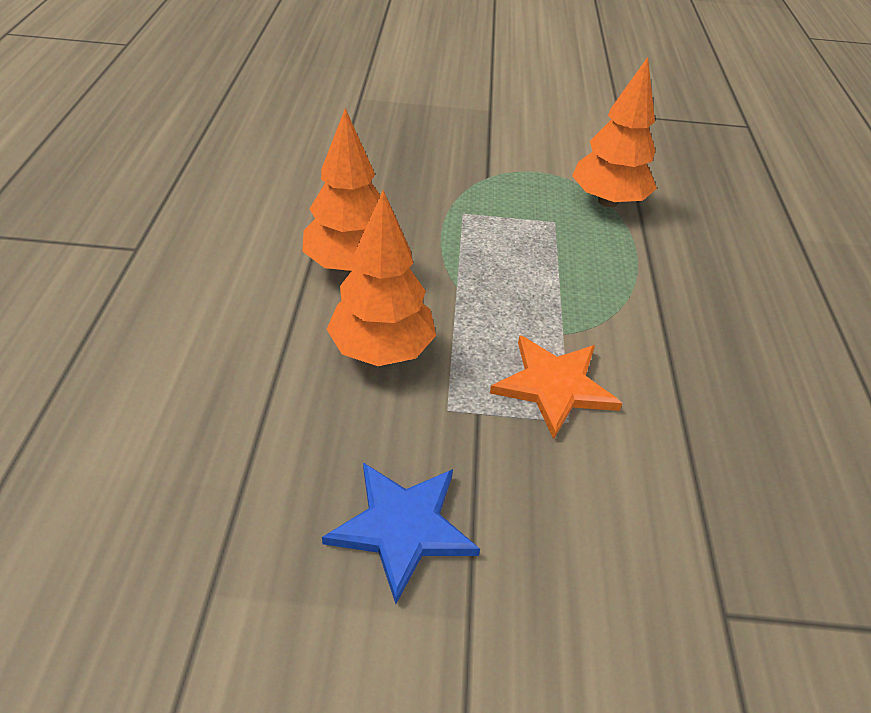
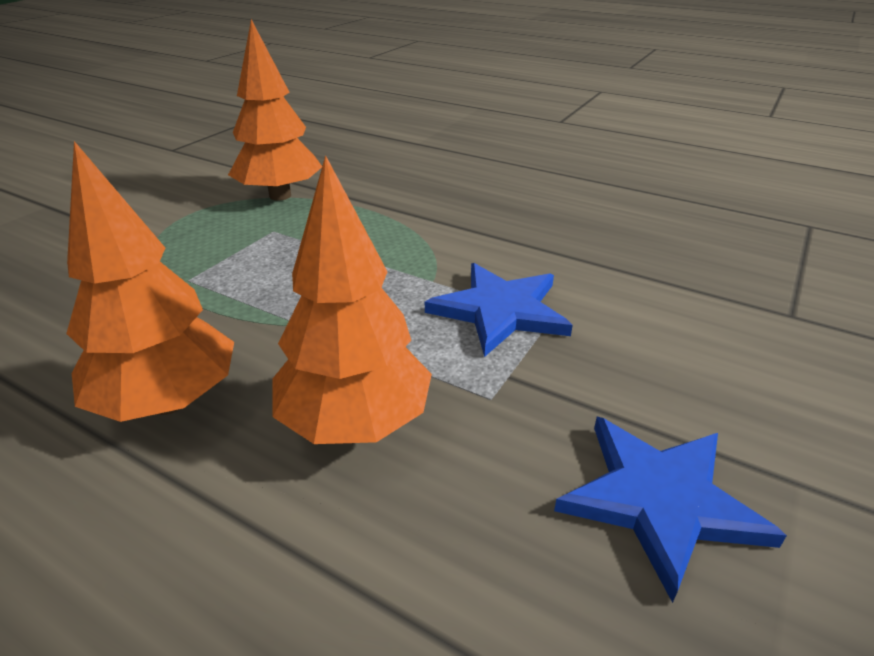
camera: 60 degrees left, 10 degrees down
orange star [490,335,623,439] -> blue star [425,263,573,357]

